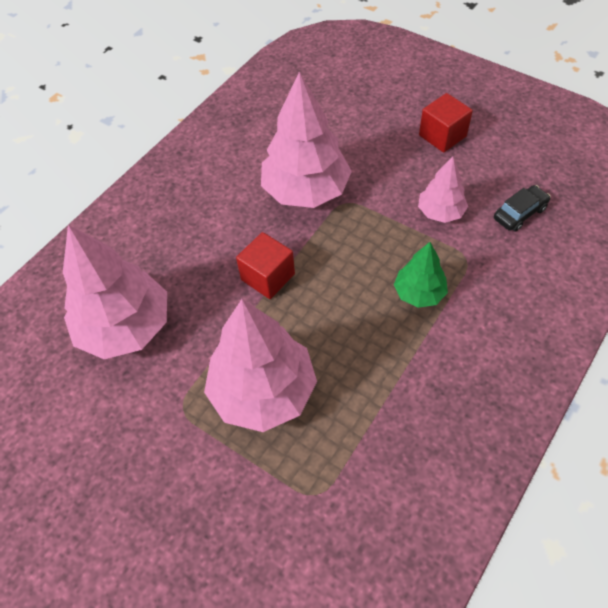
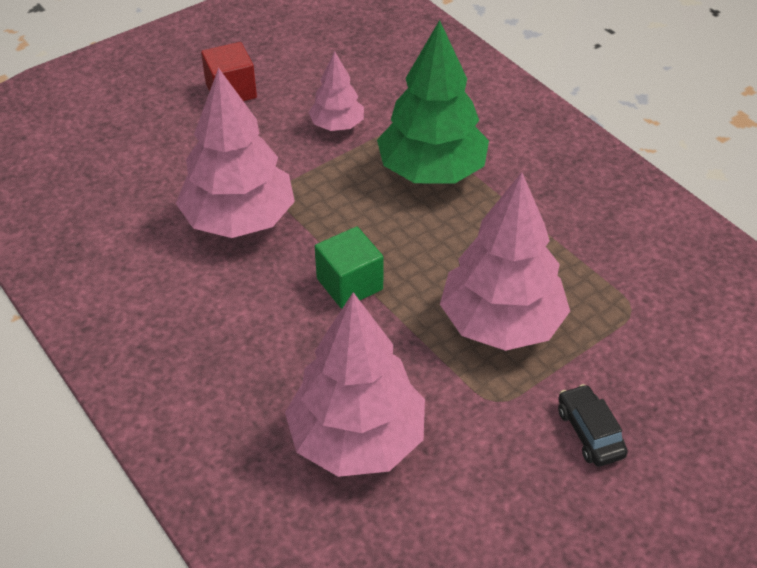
camera: 75 degrees left, 10 degrees down
red cube [236,232,295,299] -> green cube [315,226,383,309]
green tree [394,242,448,308] -> green tree [377,20,489,184], size x1.89
black car [494,185,551,232] -> black car moved to [558,384,628,466]

